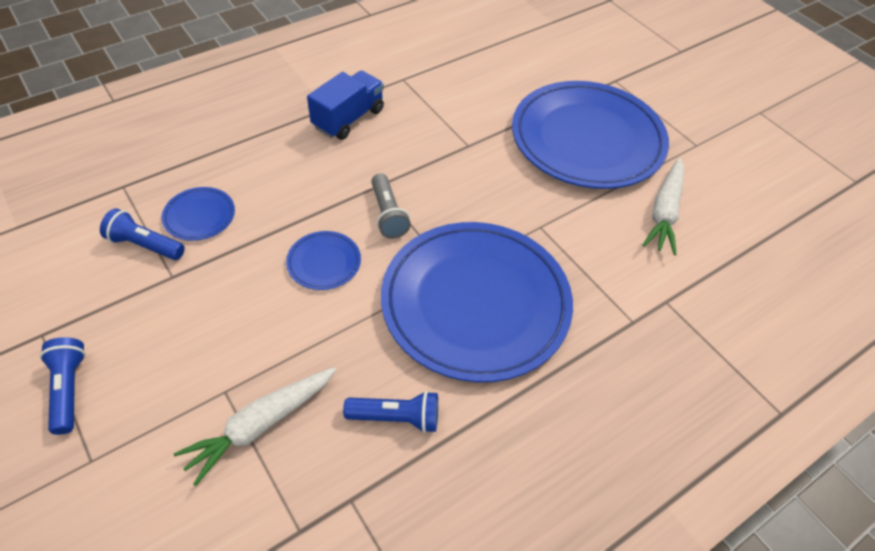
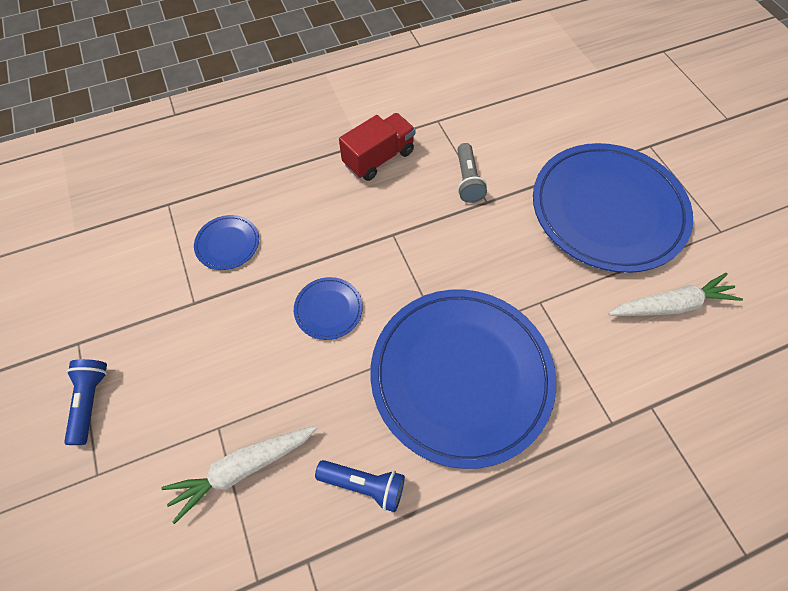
camera: 15 degrees right, 10 degrees up
blue flashlight [100,208,185,260] -> none
blue truck [307,71,384,140] -> red truck [339,113,416,181]
grey flashlight [371,173,411,239] -> grey flashlight moved to [457,143,487,203]
white carrot [643,158,684,255] -> white carrot turned 135 degrees counterclockwise [608,273,743,316]

